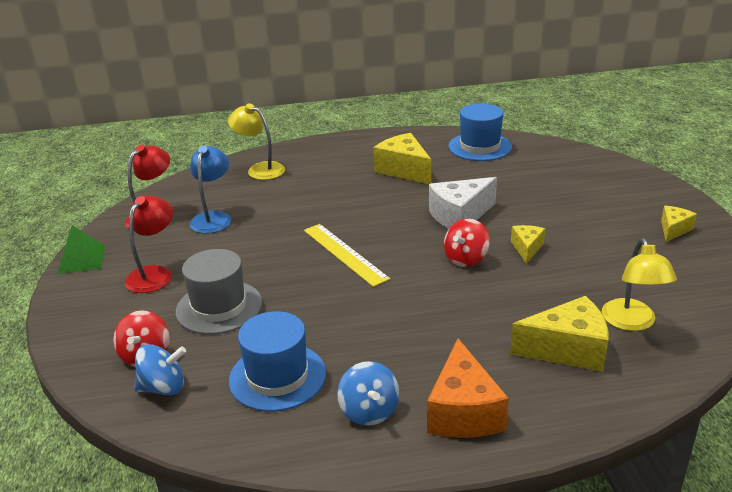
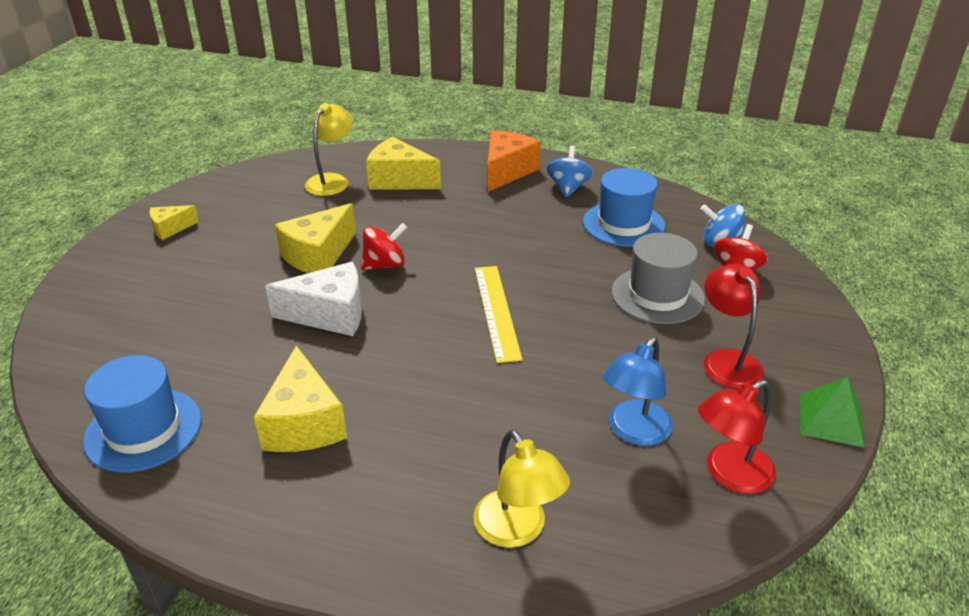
camera: 155 degrees left, 5 degrees up
red lamp [125,196,173,293] -> red lamp turned 120 degrees clockwise [704,264,764,389]
yellow cheese [511,225,545,264] -> yellow cheese [275,203,356,273], size x1.79

